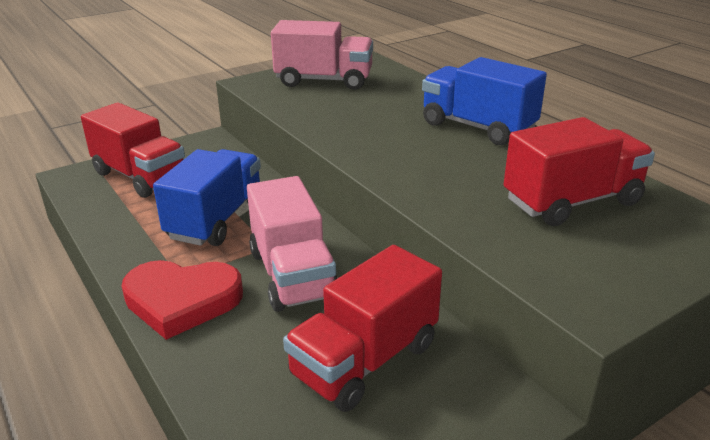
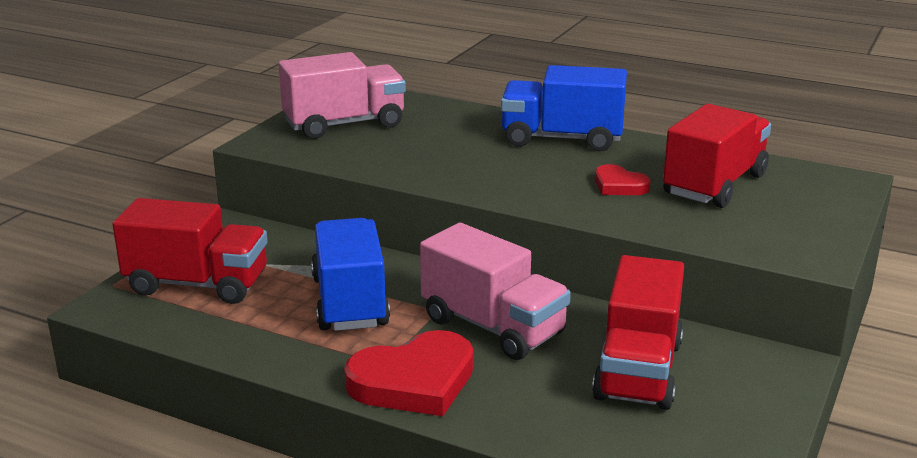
camera: 30 degrees left, 5 degrees down
none -> red heart [595,164,650,195]

